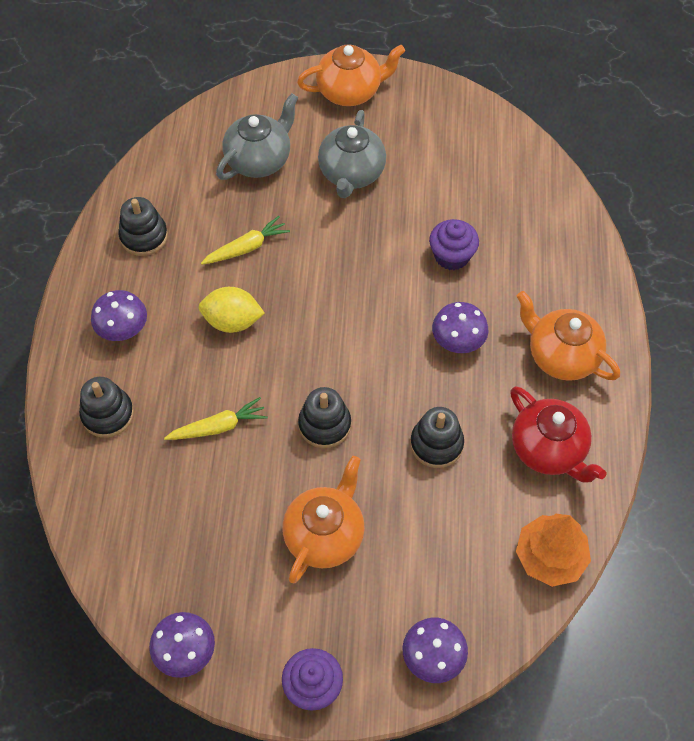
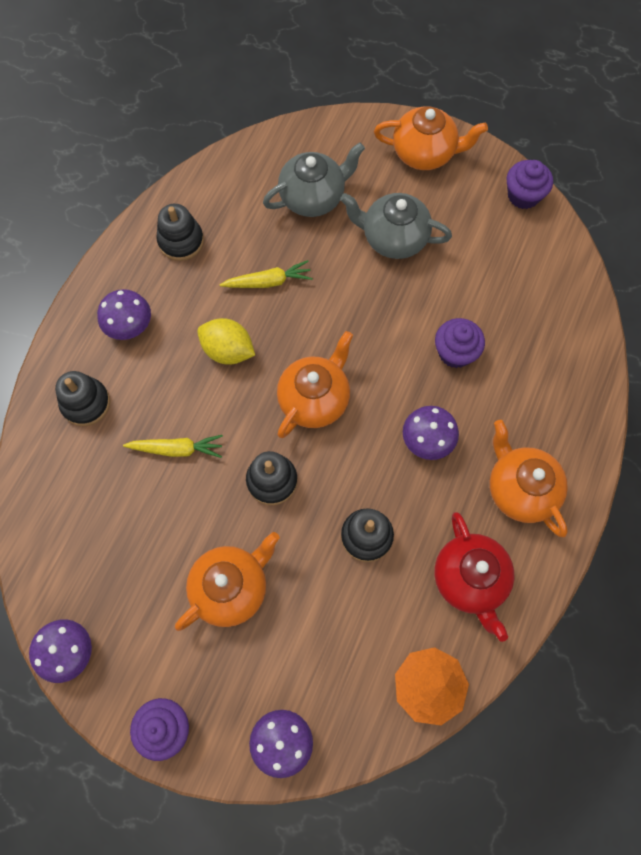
camera: 20 degrees right, 10 degrees up
grey teapot [318,110,386,198] -> grey teapot turned 75 degrees clockwise [340,193,452,259]
none -> orange teapot [277,331,353,438]
none -> purple cupcake [507,160,553,209]

